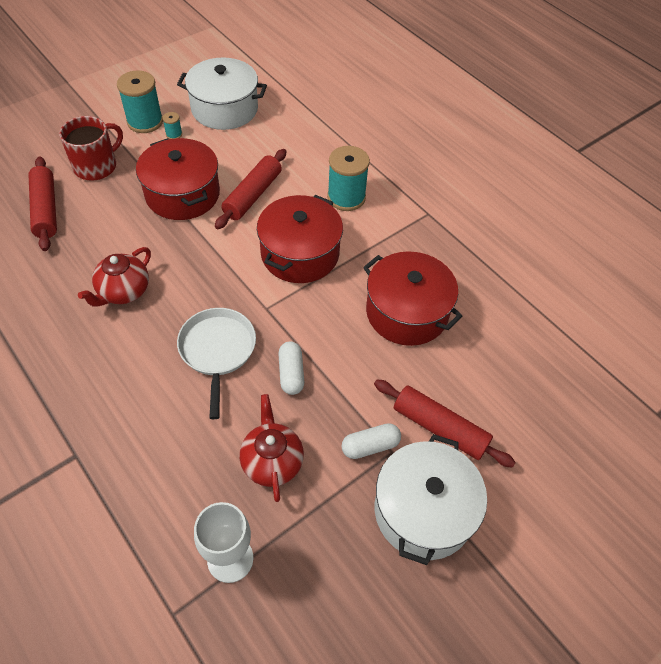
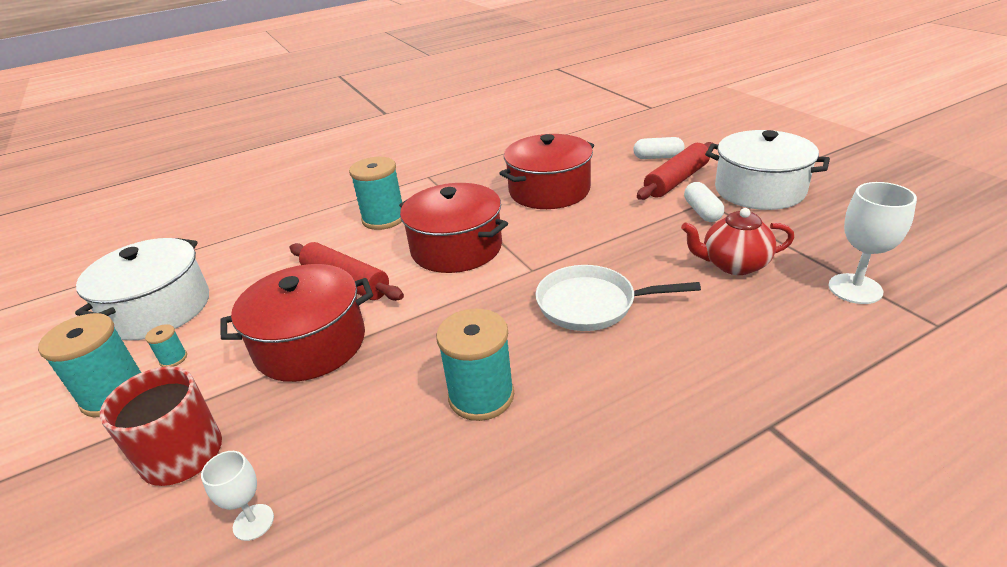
camera: 75 degrees left, 20 degrees down
red rolling pin [29,157,57,251] -> white goblet [201,451,274,541]
red teapot [78,247,151,307] -> turquoise spool [436,309,514,421]
white capsule [279,341,304,395] -> white capsule moved to [633,137,685,159]

